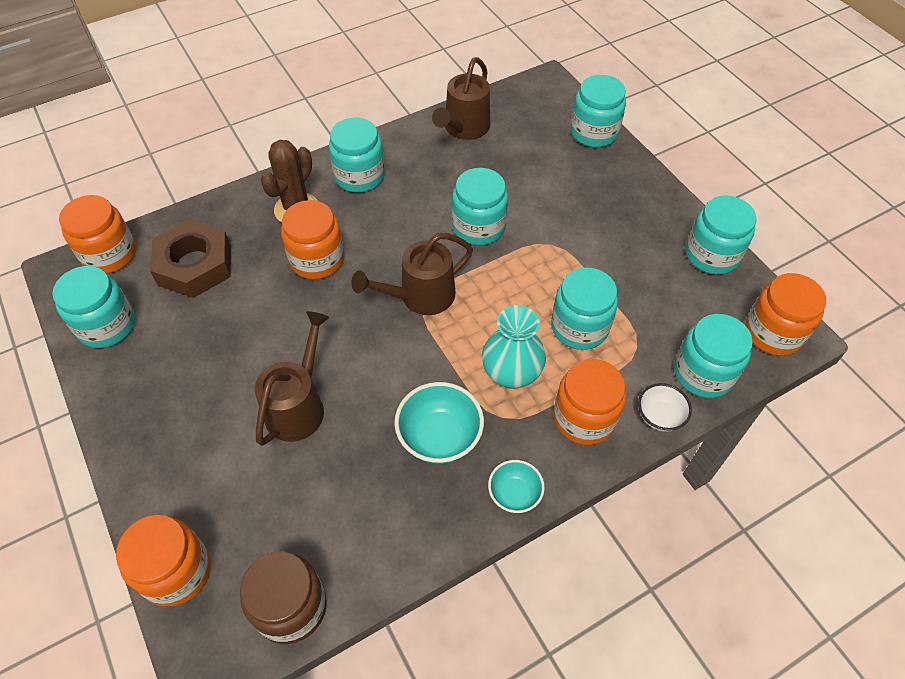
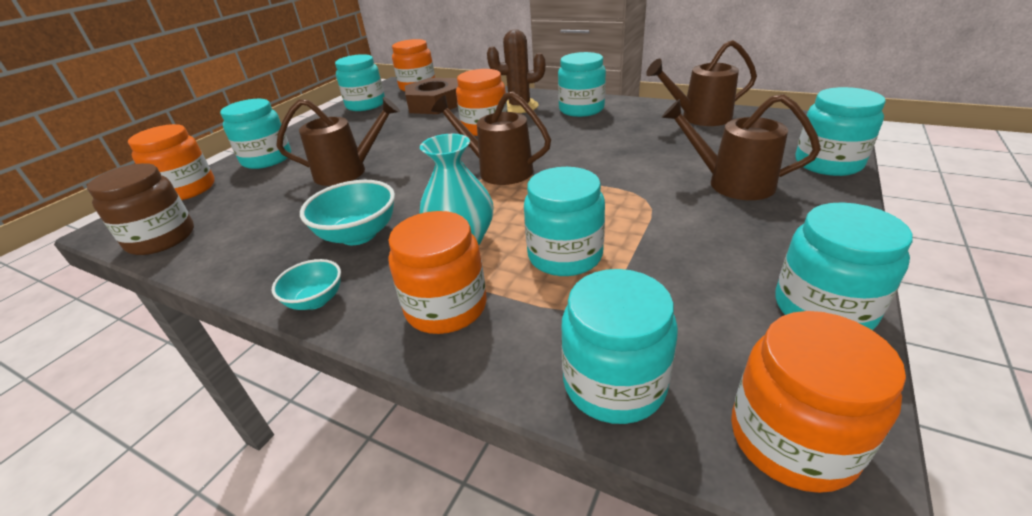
camera: 60 degrees right, 20 degrees down
turquoise jar [452,168,508,245] -> turquoise jar moved to [220,99,291,169]
white bowl [638,383,692,432] -> none
none -> brown watering can [661,94,821,200]

